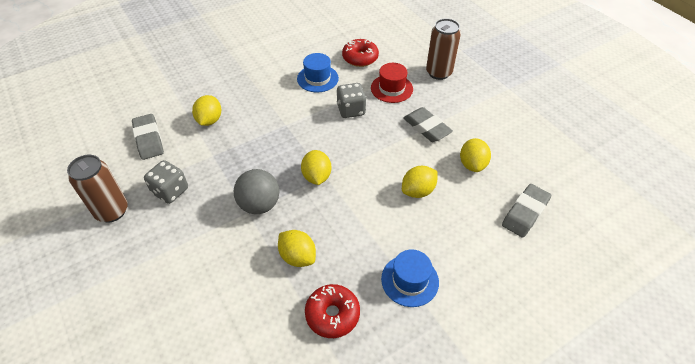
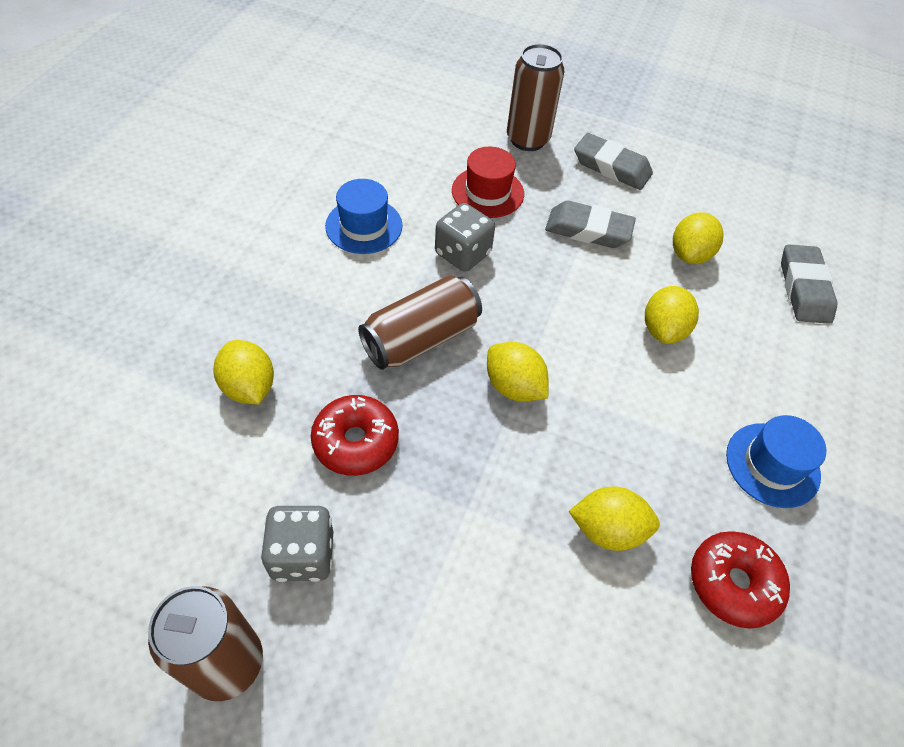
camera: 40 degrees left, 5 degrees up
grey eraser [132,114,164,160] -> grey eraser moved to [574,133,653,190]
grey ball [234,169,280,214] -> none
red donut [342,39,379,67] -> red donut moved to [311,395,399,476]
yellow lemon [460,138,491,172] -> yellow lemon turned 60 degrees clockwise [673,212,724,264]
none -> brown can [358,275,482,370]

